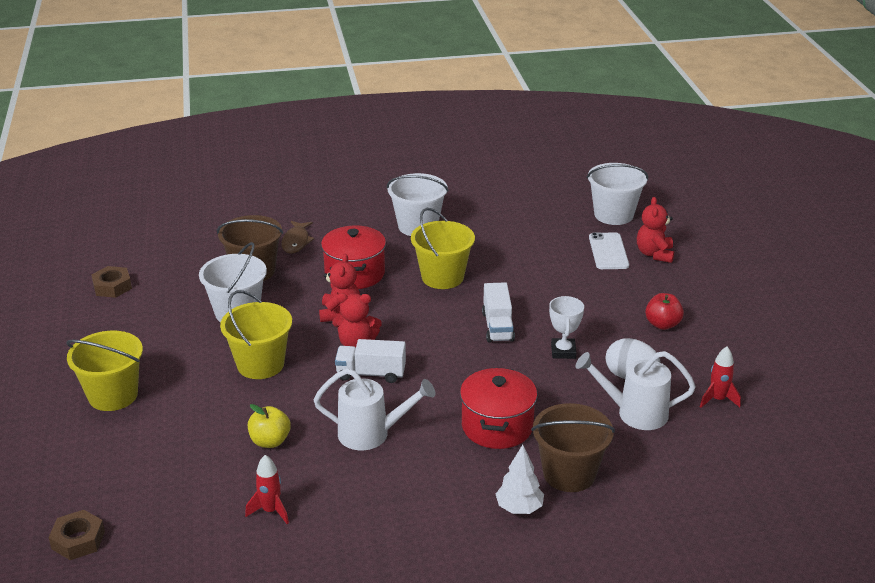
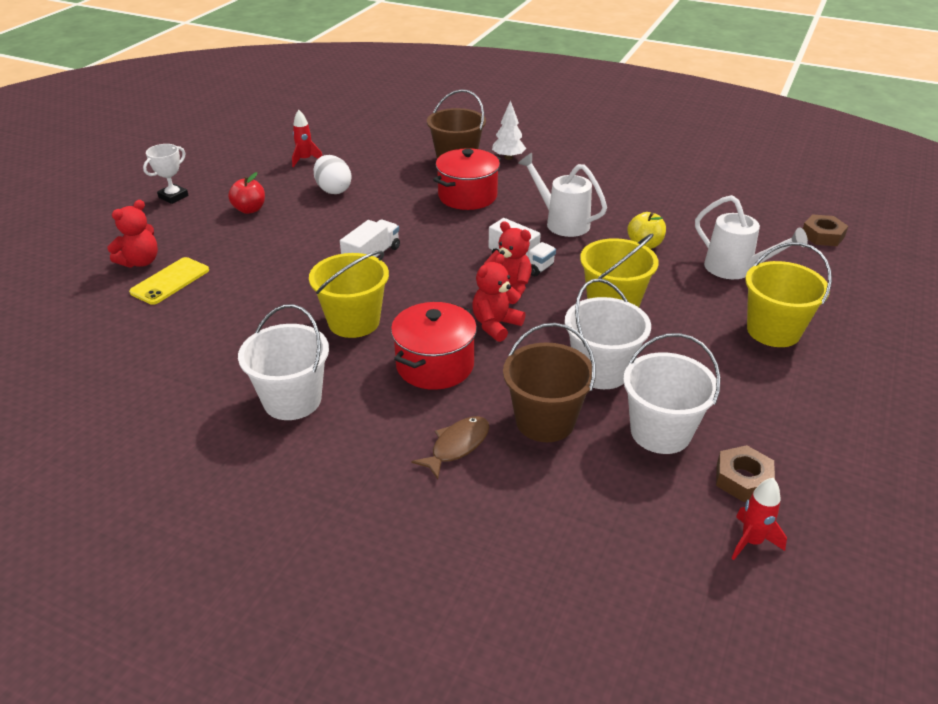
camera: 145 degrees left, 5 degrees up
red rocket [245,455,289,524] -> red rocket moved to [731,478,787,560]
white trophy [549,296,584,359] -> white trophy moved to [143,144,189,204]
white watering can [575,351,696,430] -> white watering can moved to [695,195,808,279]
white bucket [587,163,648,225] -> white bucket moved to [623,333,721,454]
white phone [589,232,629,269] -> yellow phone [129,257,209,305]

